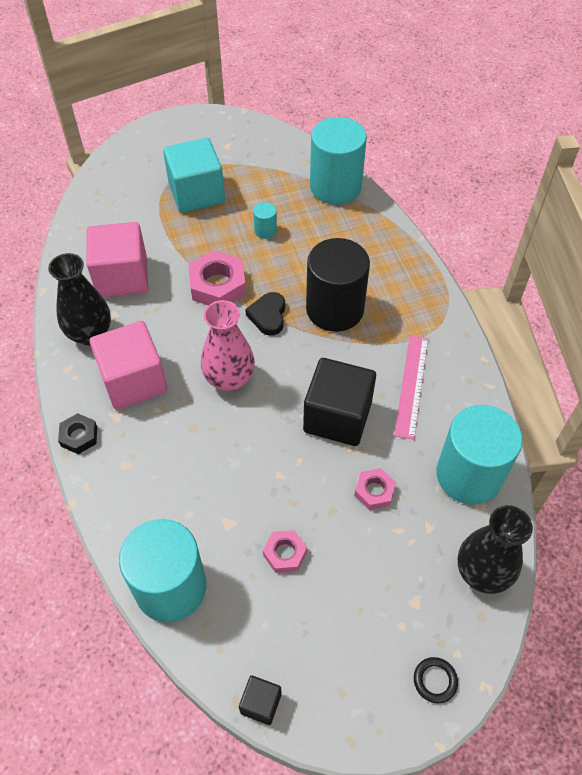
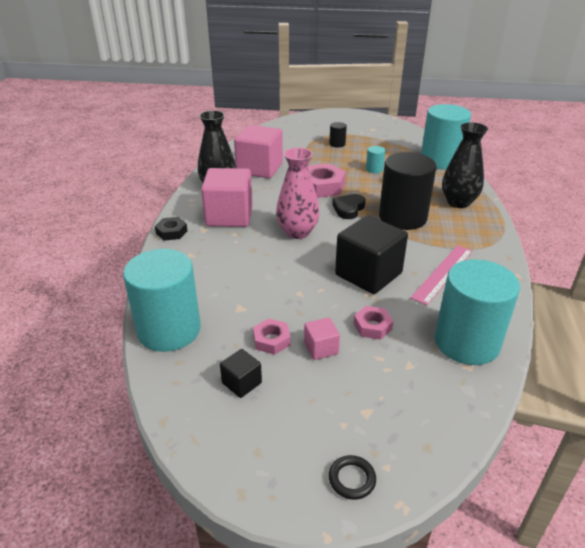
camera: 25 degrees right, 20 degrees down
turquoise cube [163,138,225,213] -> black cylinder [329,122,347,148]
black cube [239,675,281,725] -> black cube moved to [220,349,262,398]
black vase [458,505,533,594] -> black vase moved to [442,122,488,208]
none -> pink cube [304,317,340,360]

